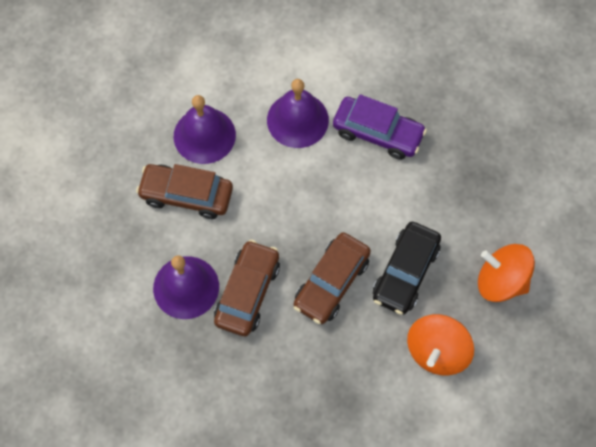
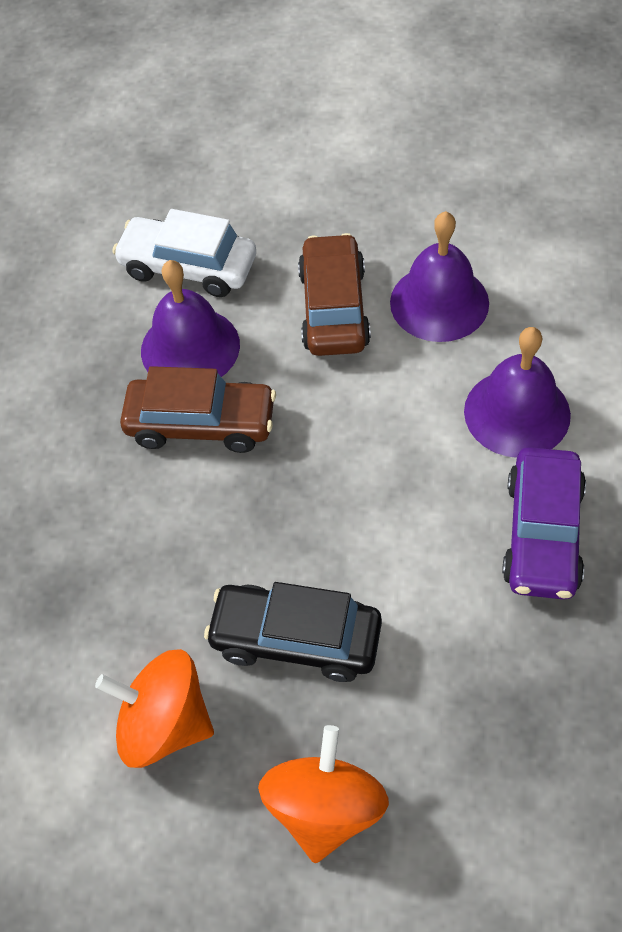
camera: 80 degrees right, 10 degrees down
brown car [294,232,371,324] -> none
none -> white car [112,209,256,297]

